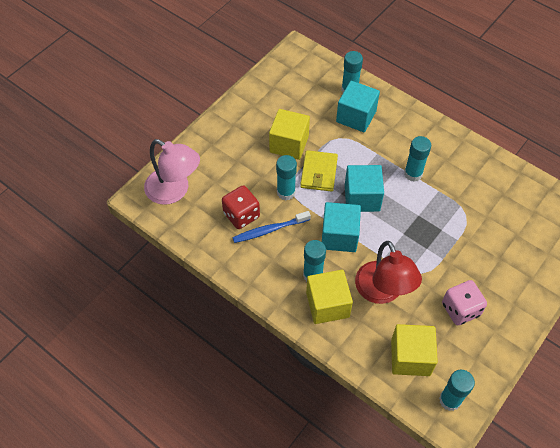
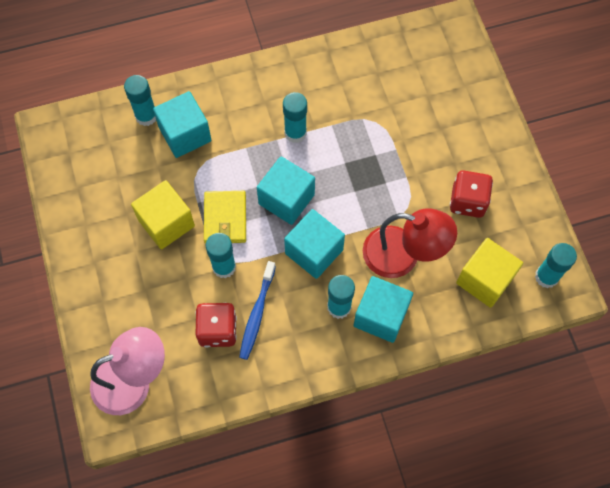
camera: 55 degrees left, 10 degrees up
yellow wallet [300,150,338,192] -> yellow wallet turned 45 degrees clockwise [204,191,246,244]
yellow cube [306,270,353,324] -> turquoise cube [354,276,413,343]
pink dice [442,280,487,325] -> red dice [450,170,493,218]

